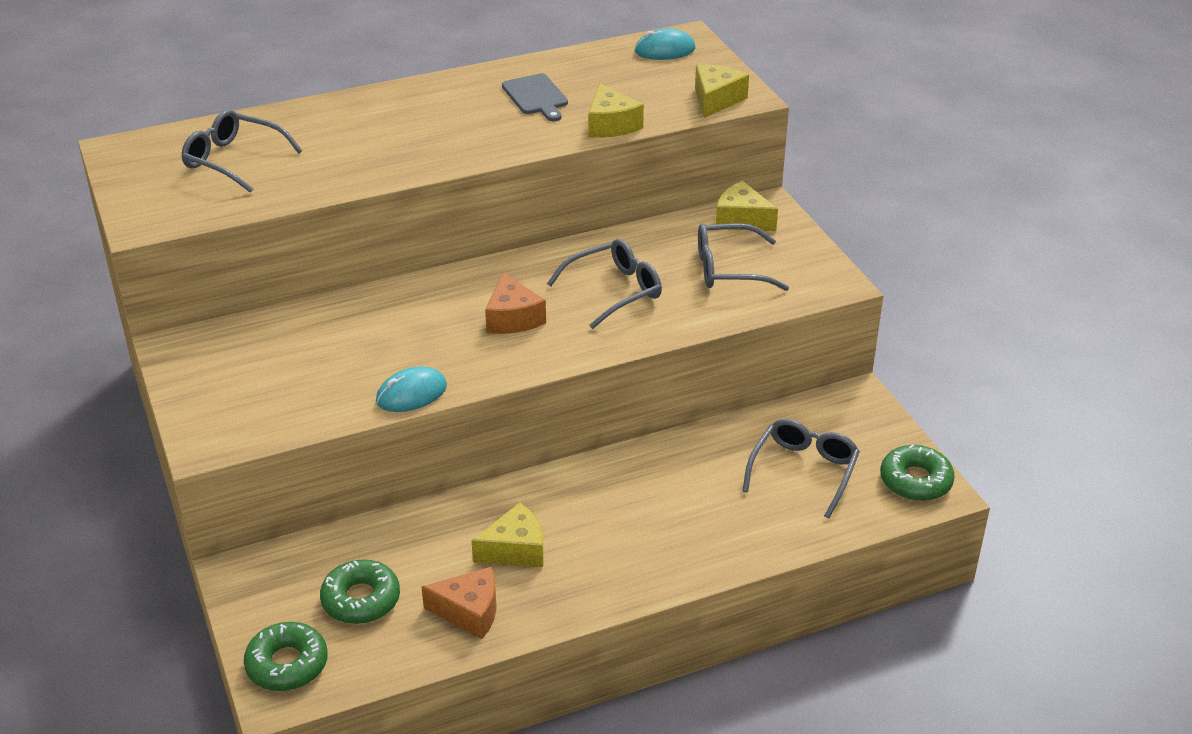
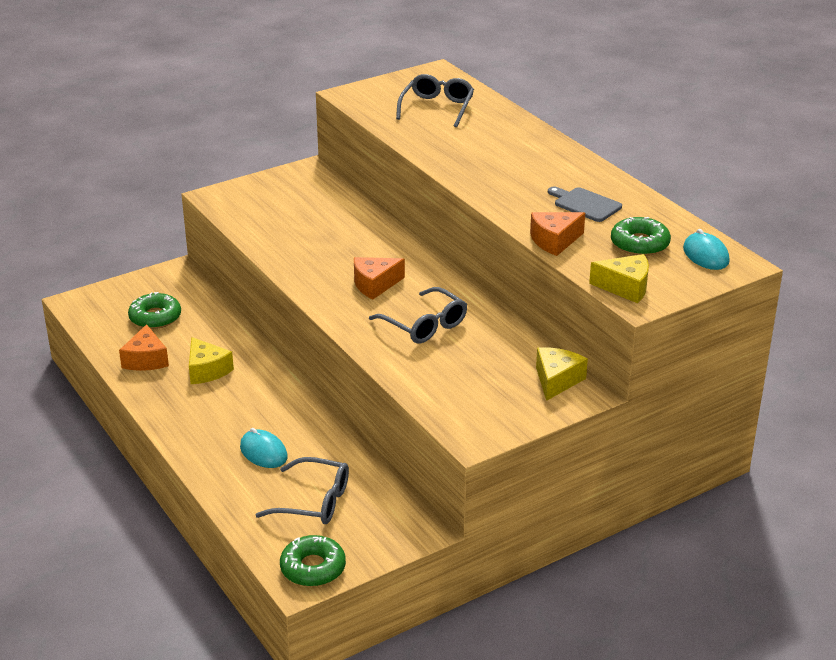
camera: 80 degrees right, 5 degrees down
green donut [244,622,328,691] -> green donut moved to [611,217,671,256]
turquoise mouse [376,366,447,412] -> turquoise mouse moved to [240,428,288,468]
grey cutting board [502,74,568,121] -> grey cutting board turned 75 degrees clockwise [548,187,622,222]
yellow cheese [588,83,644,138] -> orange cheese [530,212,585,256]
grey glasses [698,223,789,291] -> none

